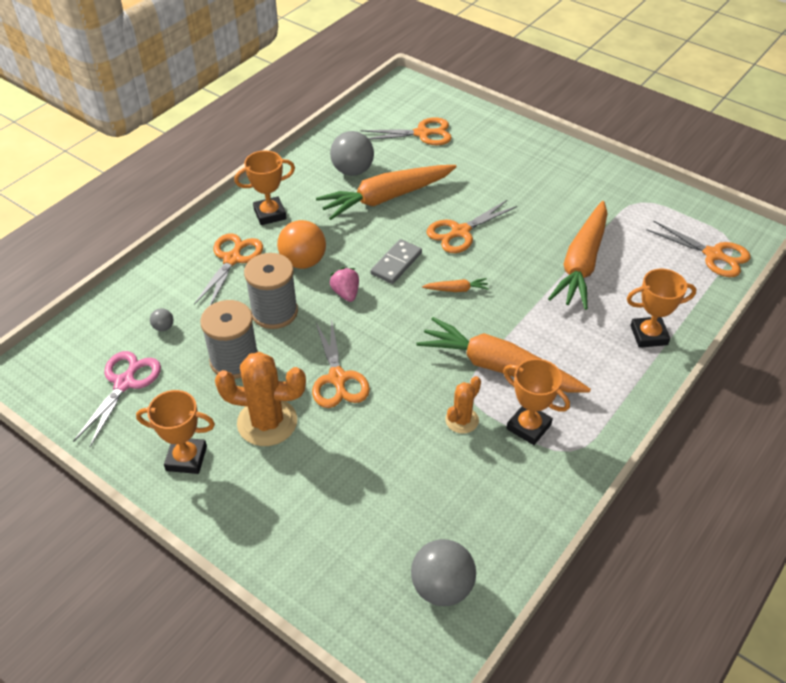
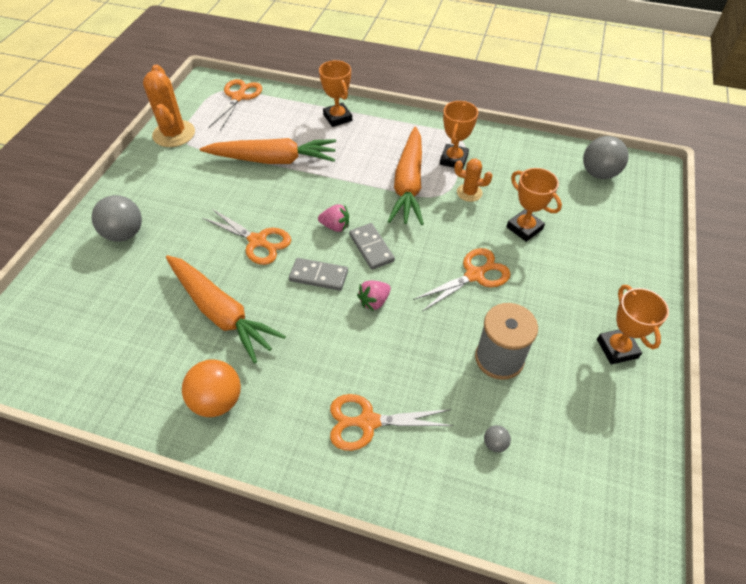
camera: 110 degrees left, 5 degrees up
pink scissors [73,351,161,447] -> none
orange cactus [215,352,306,446] -> orange cactus moved to [143,64,195,147]
orange trophy [234,151,295,225] -> orange trophy moved to [506,168,562,242]
grey spool [244,253,298,329] -> none
orange ball [277,220,326,269] -> orange ball moved to [182,359,241,417]
grey ball [330,131,374,176] -> grey ball moved to [92,195,142,242]
orange scissors [360,117,452,145] -> none
orange carrot [422,278,489,292] -> pink strawberry [318,204,349,232]
none -> grey domino [349,223,395,270]

